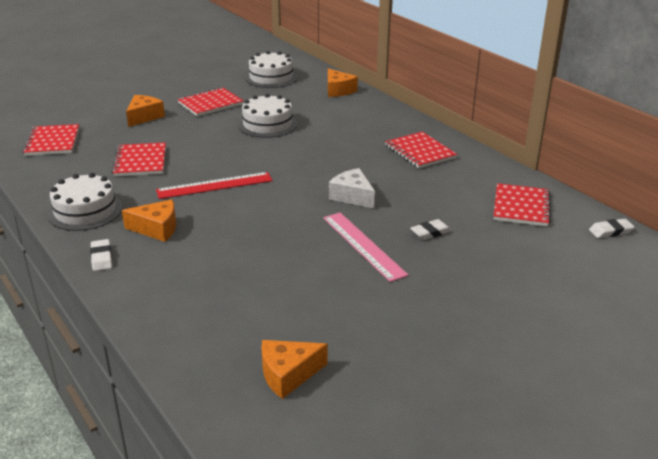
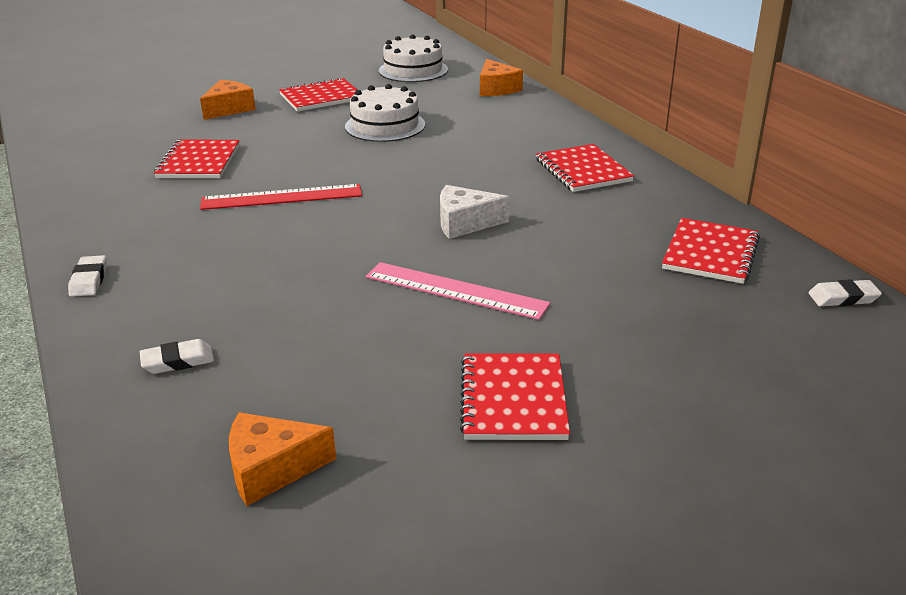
camera: 10 degrees right, 0 degrees up
red notebook [23,124,79,156] -> red notebook moved to [460,354,570,440]
white cake [48,173,122,231] -> none
orange cheese [122,199,176,242] -> none
pink ruler [323,212,408,282] -> pink ruler turned 45 degrees counterclockwise [366,262,550,320]
white cheese [329,168,375,208] -> white cheese turned 60 degrees counterclockwise [440,185,509,239]
white eraser [410,219,452,240] -> white eraser moved to [140,339,214,374]

